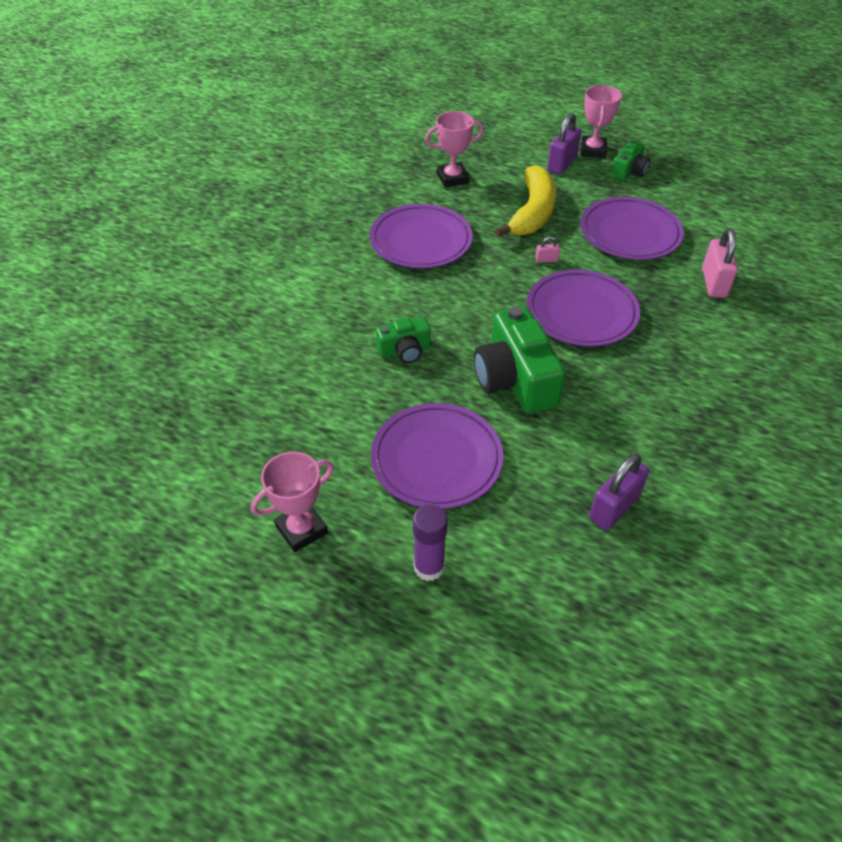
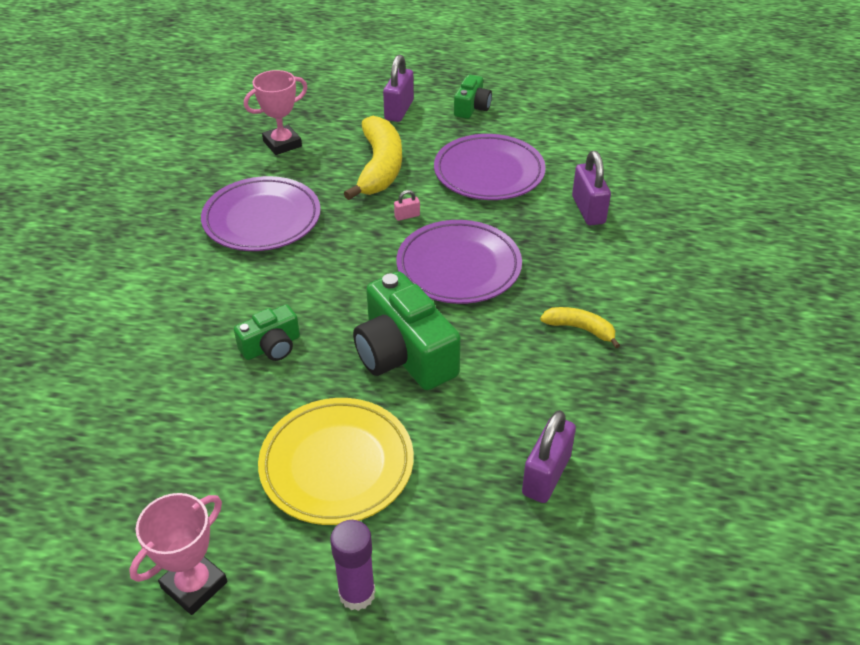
camera: 15 degrees left, 5 degrees down
purple plate [371,403,503,509] -> yellow plate [258,398,414,525]
pink trophy [581,85,622,158] -> none
pink padlock [702,228,738,298] -> purple padlock [572,151,611,226]
none -> yellow banana [540,307,620,348]

